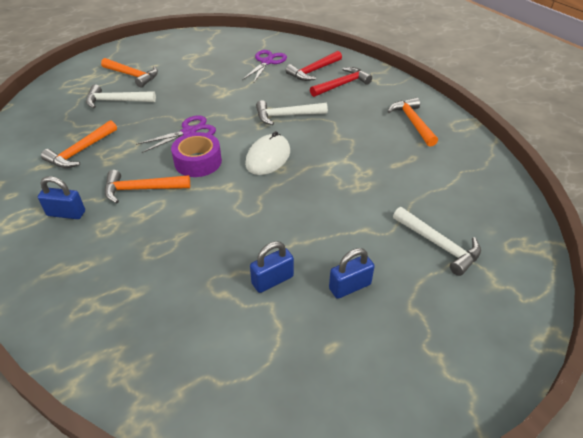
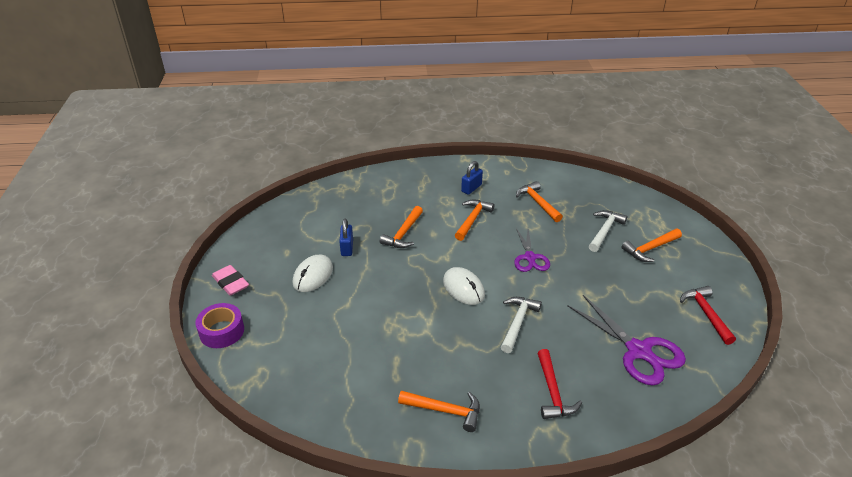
camera: 120 degrees right, 5 degrees down
purple tape [171,132,222,177] -> purple tape moved to [195,303,244,348]
purple scissors [242,50,287,82] -> purple scissors [567,295,686,386], size x1.59
red hammer [285,51,342,81] -> red hammer moved to [680,286,736,345]
blue padlock [329,248,375,299] -> white mouse [292,254,333,292]
white hammer [393,207,481,276] -> none
none -> pink eraser [212,265,249,296]
none -> orange hammer [380,206,423,248]

